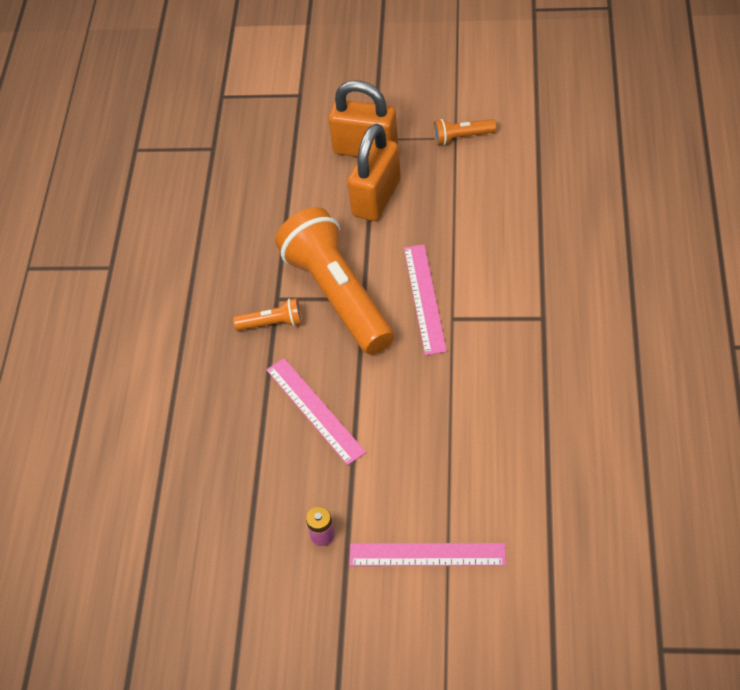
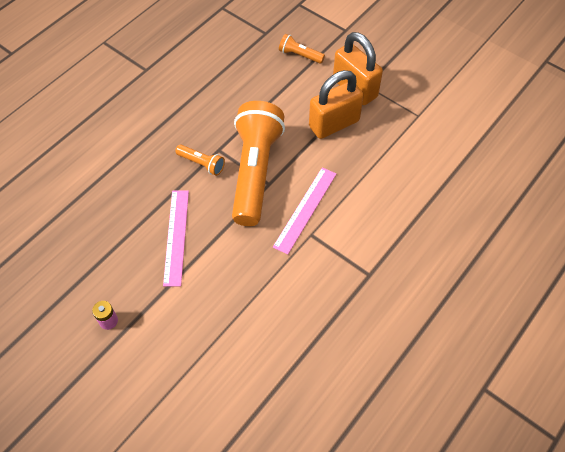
camera: 30 degrees right, 5 degrees up
pink ruler [349,543,506,566] -> none
orange flashlight [433,119,496,145] -> orange flashlight moved to [279,34,325,64]

